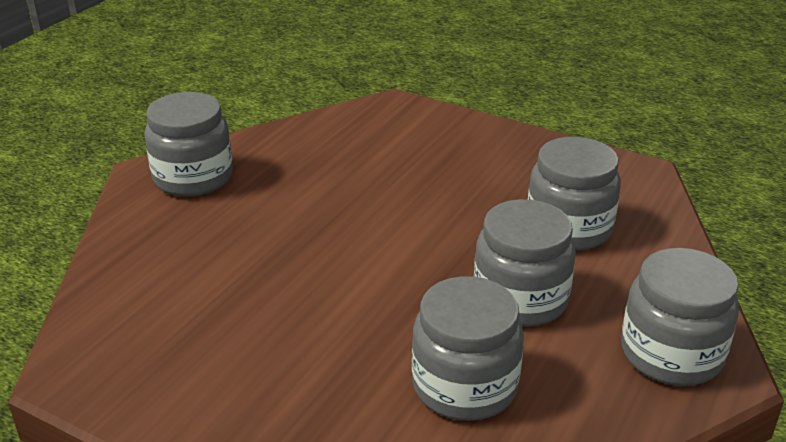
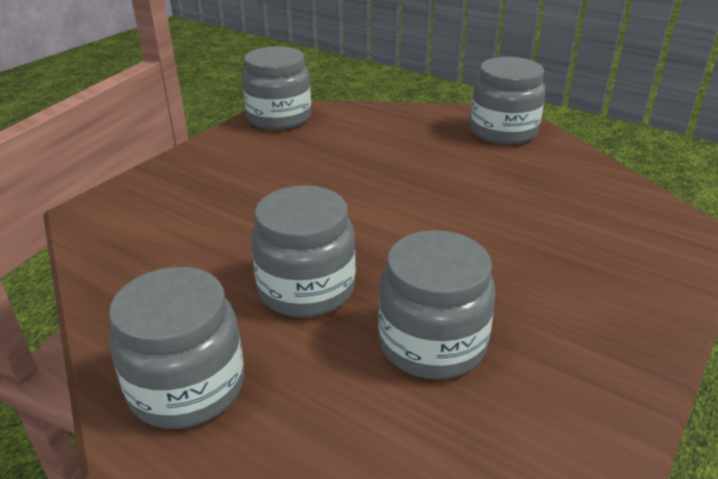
camera: 95 degrees right, 0 degrees up
grey jar [412,276,524,421] -> grey jar moved to [242,46,311,130]

